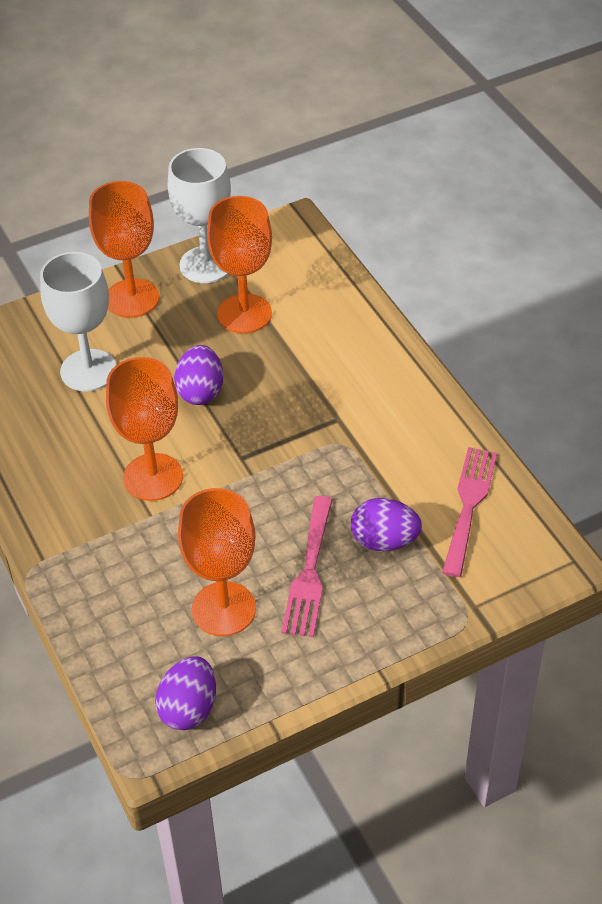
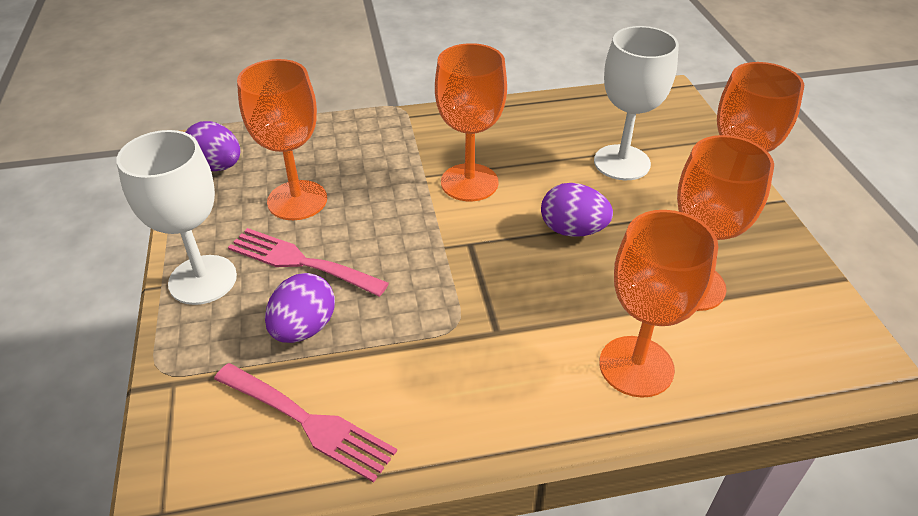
camera: 105 degrees right, 5 degrees down
white goblet [168,148,231,283] -> white goblet moved to [116,130,237,305]
none -> orange goblet [599,210,718,398]

